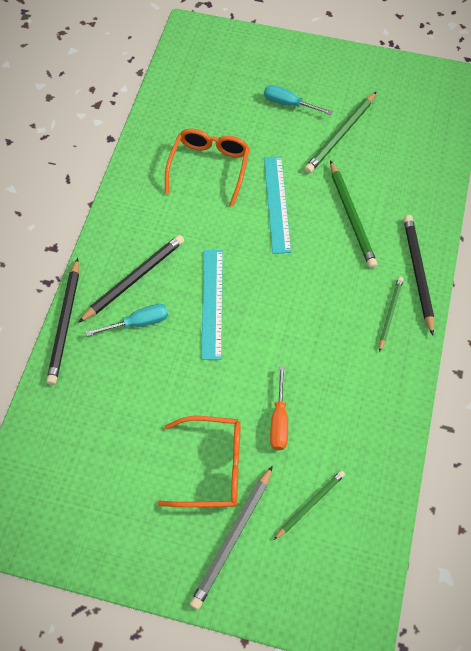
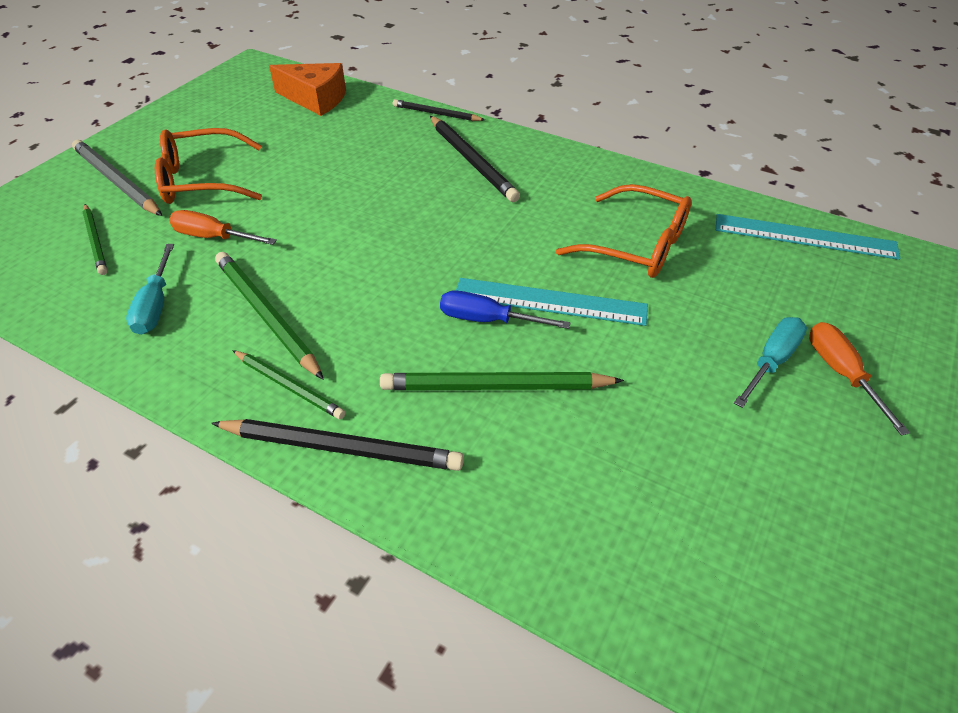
camera: 105 degrees right, 15 degrees down
black pencil [46,258,79,385] -> black pencil [393,99,485,121], size x0.63
turquoise screwdriver [86,304,168,336] -> turquoise screwdriver moved to [126,244,174,335]
orange glasses [157,416,241,507] -> orange glasses turned 60 degrees clockwise [155,128,262,204]
turquoise ruler [201,250,223,360] -> turquoise ruler moved to [716,214,901,260]
green pencil [304,92,376,173] -> green pencil moved to [215,252,324,380]
none -> orange cheese [269,63,346,116]
none -> blue screwdriver [440,290,571,329]
none -> orange screwdriver [809,322,910,436]

